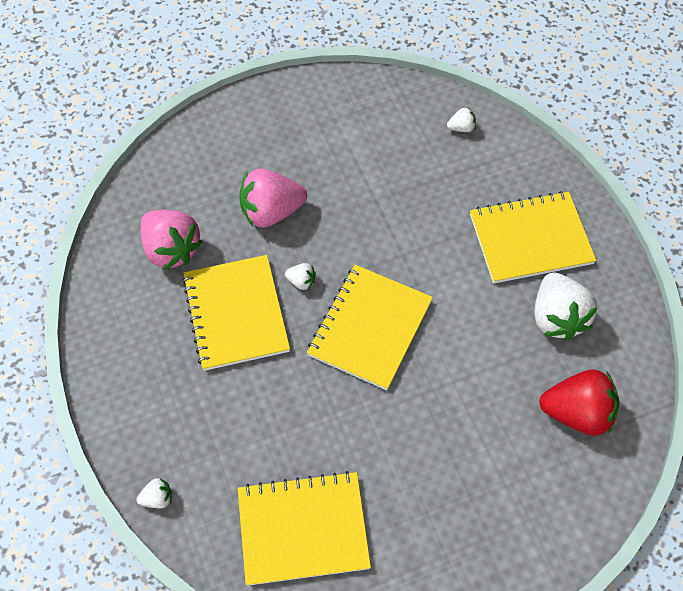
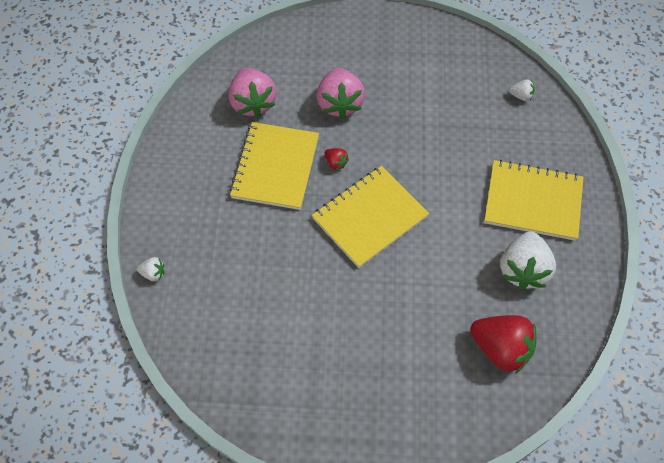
camera: 25 degrees right, 0 degrees up
yellow notebook [238,471,371,585] -> none
pink strawberry [239,168,307,228] -> pink strawberry turned 105 degrees counterclockwise [317,68,365,119]
white strawberry [285,263,316,290] -> red strawberry [325,148,349,170]

